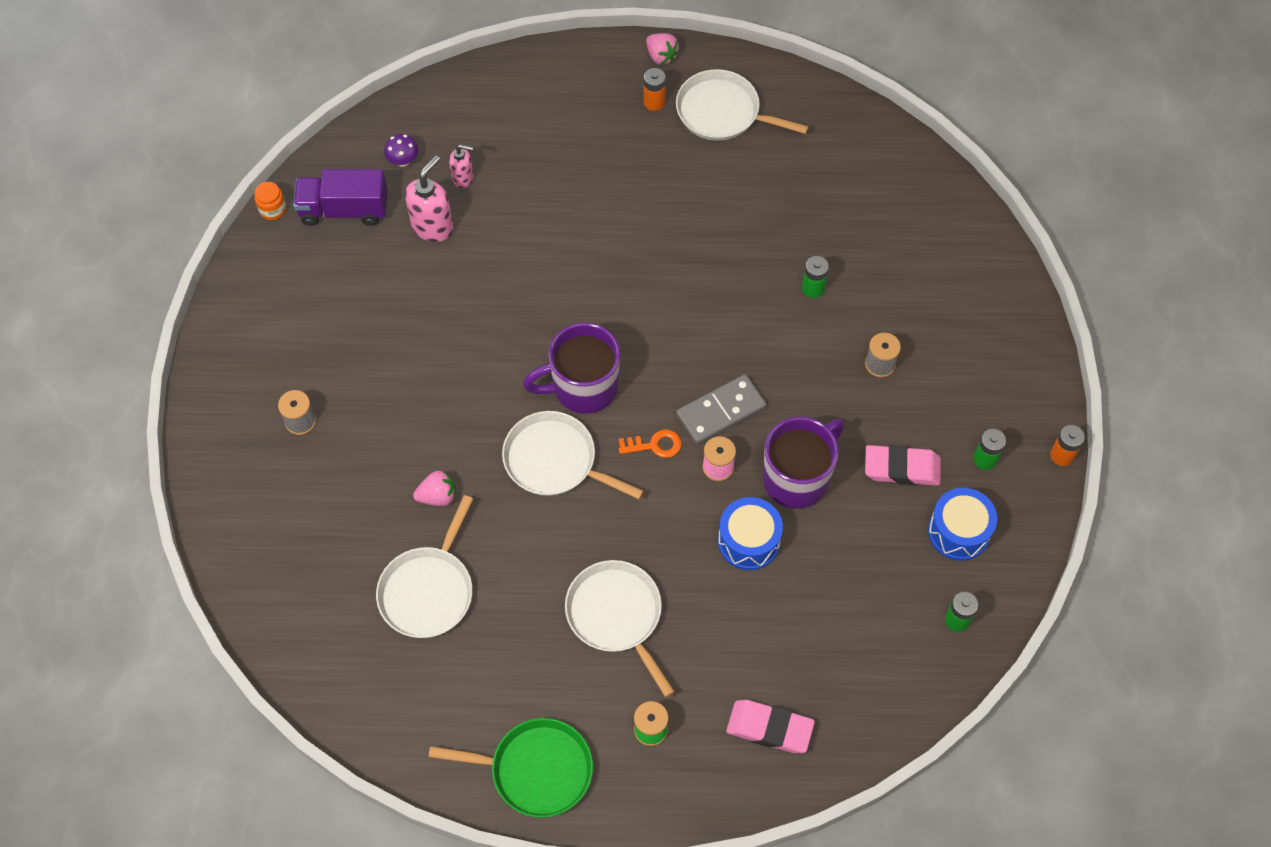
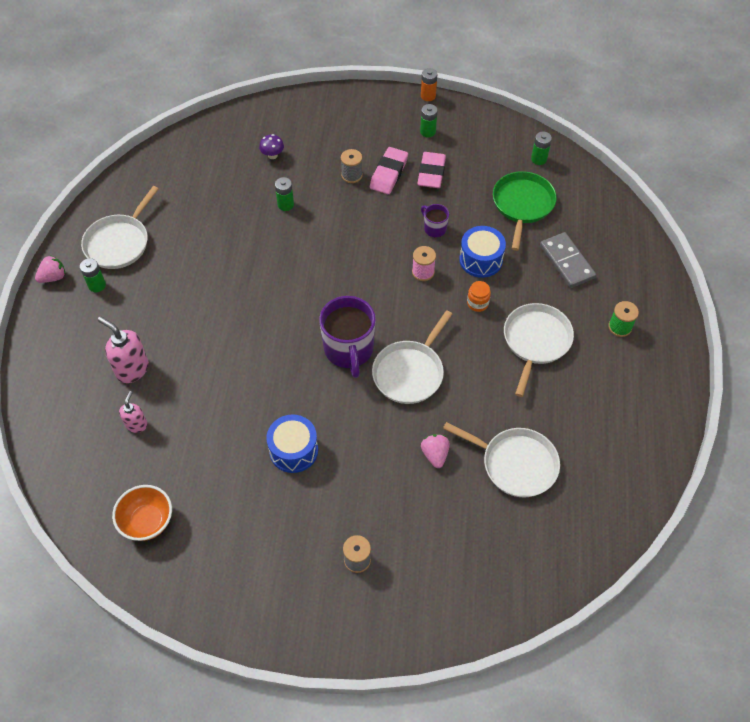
camera: 85 degrees left, 5 degrees down
orange jar [254,182,286,220] -> orange jar moved to [467,281,491,312]
purple truck [293,169,388,226] -> orange bowl [112,485,172,541]
purple mushroom [384,134,418,167] -> purple mushroom moved to [259,134,284,159]
pink soap dispenser [405,155,453,242] -> pink soap dispenser moved to [98,316,149,383]
green pan [429,718,593,818] -> green pan moved to [493,171,557,251]
white pan [565,560,675,697] -> white pan turned 135 degrees clockwise [504,303,574,397]
orange key [619,429,682,458] -> none
orange battery [643,68,666,111] -> green battery [80,258,106,292]
grey domino [676,374,767,445] -> grey domino moved to [540,232,596,288]
pink eraser [726,700,815,753] -> pink eraser moved to [370,147,408,194]
purple mug [763,417,844,509] -> purple mug [421,204,449,237], size x0.49
blue drum [928,488,997,561] -> blue drum moved to [266,415,318,473]

